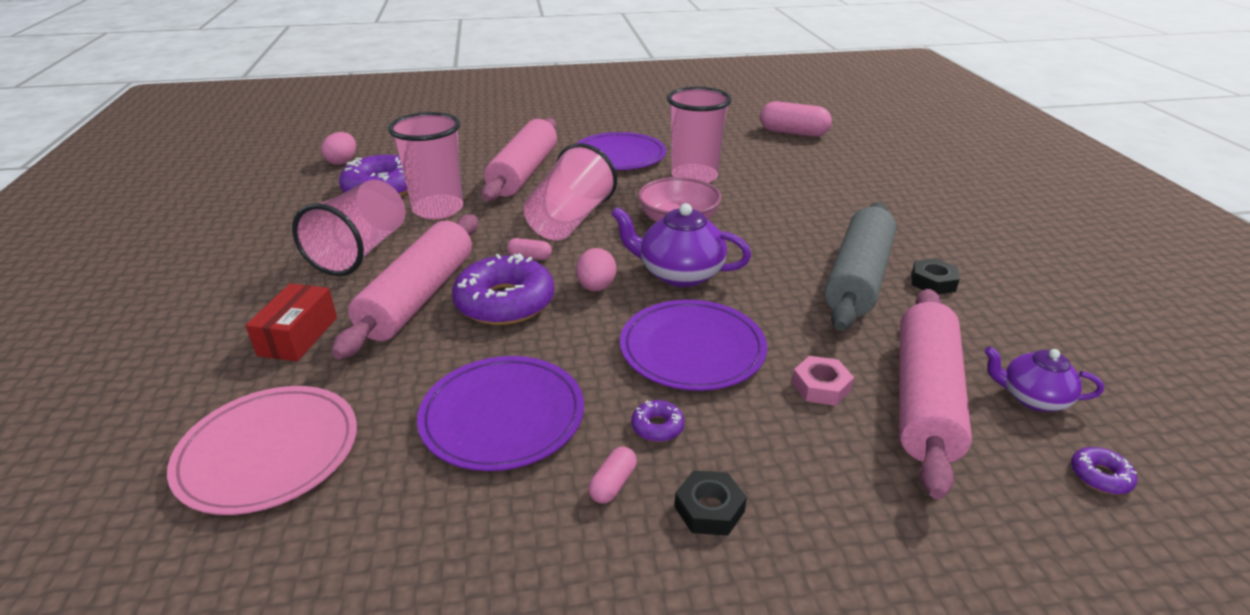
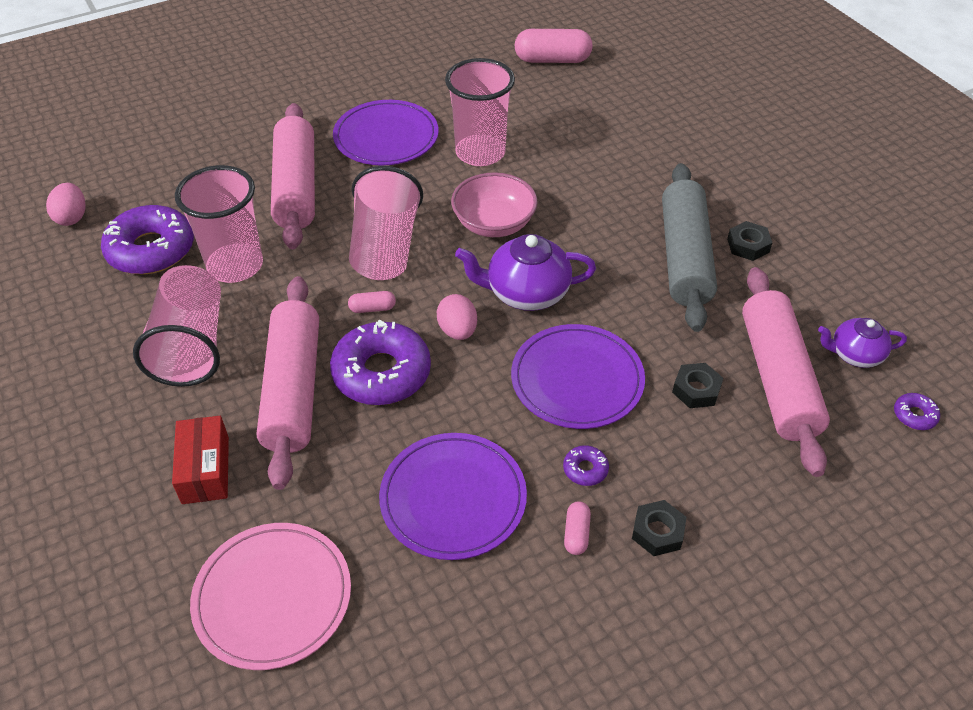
camera: 20 degrees left, 15 degrees up
pink nut [792,356,854,406] -> black nut [672,363,723,408]

